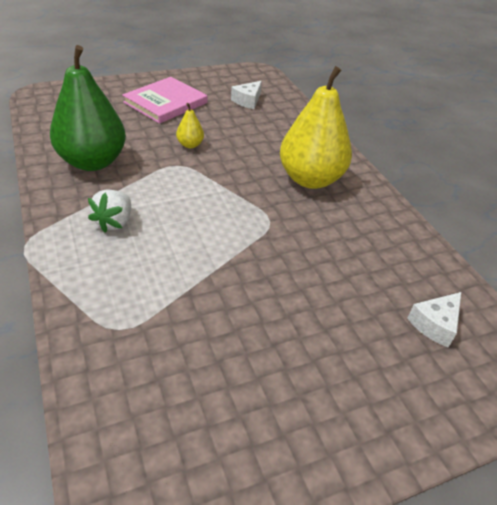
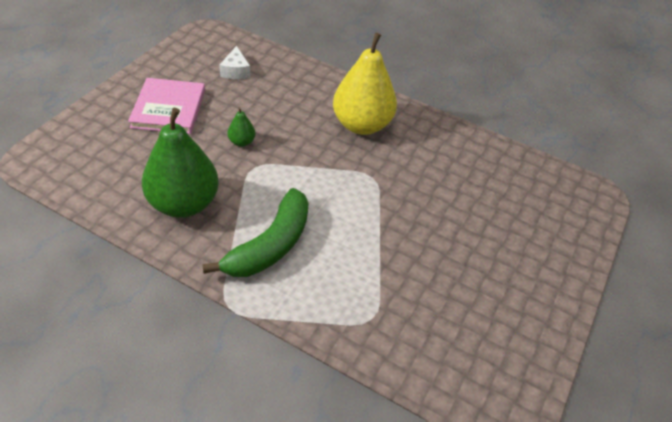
camera: 40 degrees left, 5 degrees up
white strawberry [88,189,131,233] -> green banana [202,188,309,277]
yellow pear [176,103,204,148] -> green pear [227,107,255,147]
white cheese [407,292,461,348] -> none

